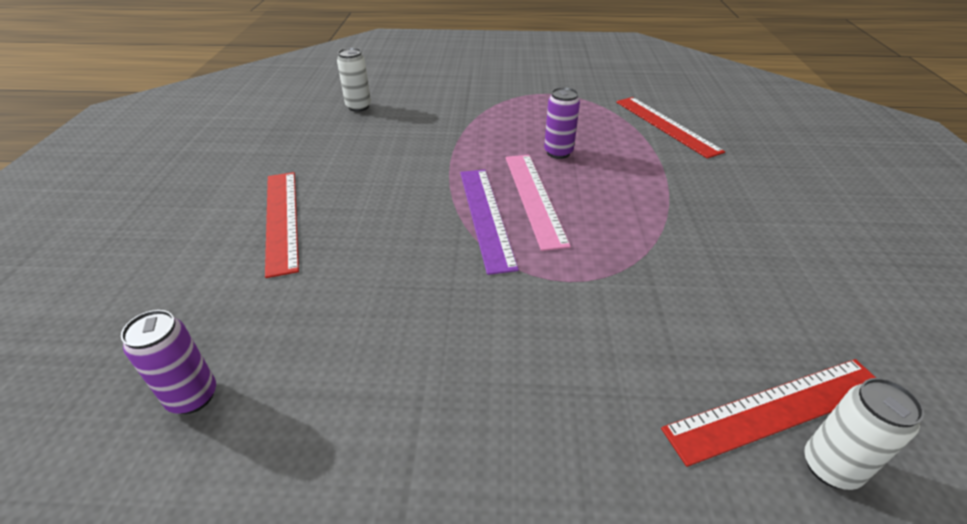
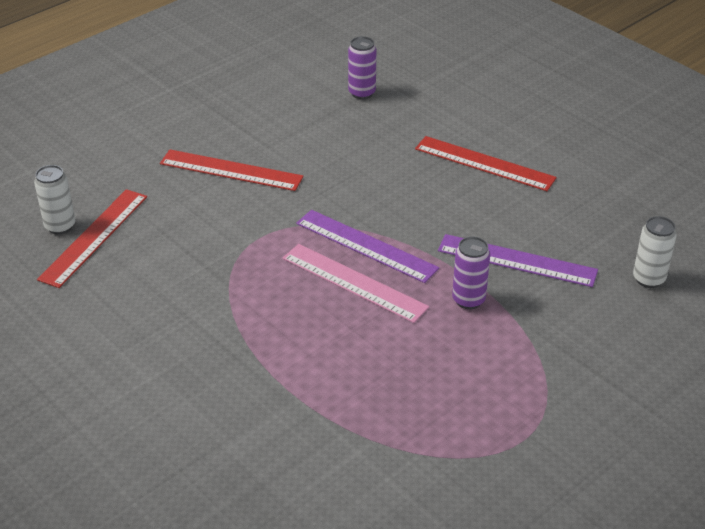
camera: 135 degrees right, 0 degrees up
purple can [544,87,580,159] -> purple can moved to [452,236,490,309]
red ruler [616,97,725,159] -> red ruler moved to [160,149,304,191]
none -> purple ruler [438,234,598,287]

